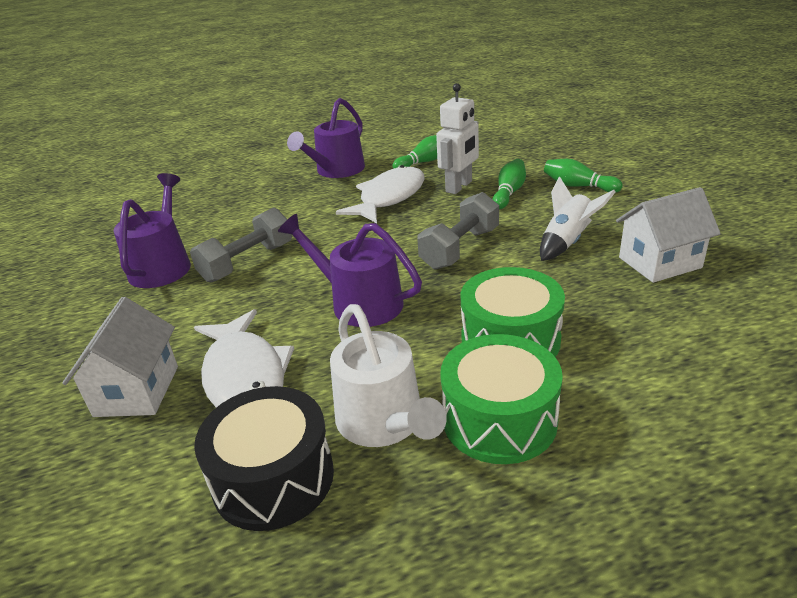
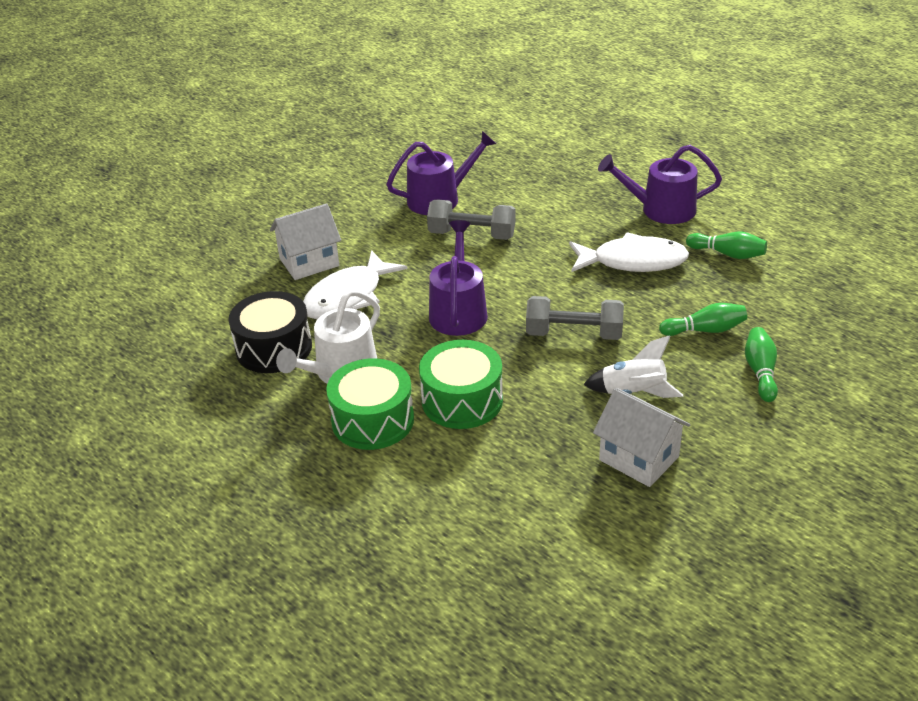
camera: 60 degrees right, 5 degrees up
white robot [436,83,479,194] -> none

